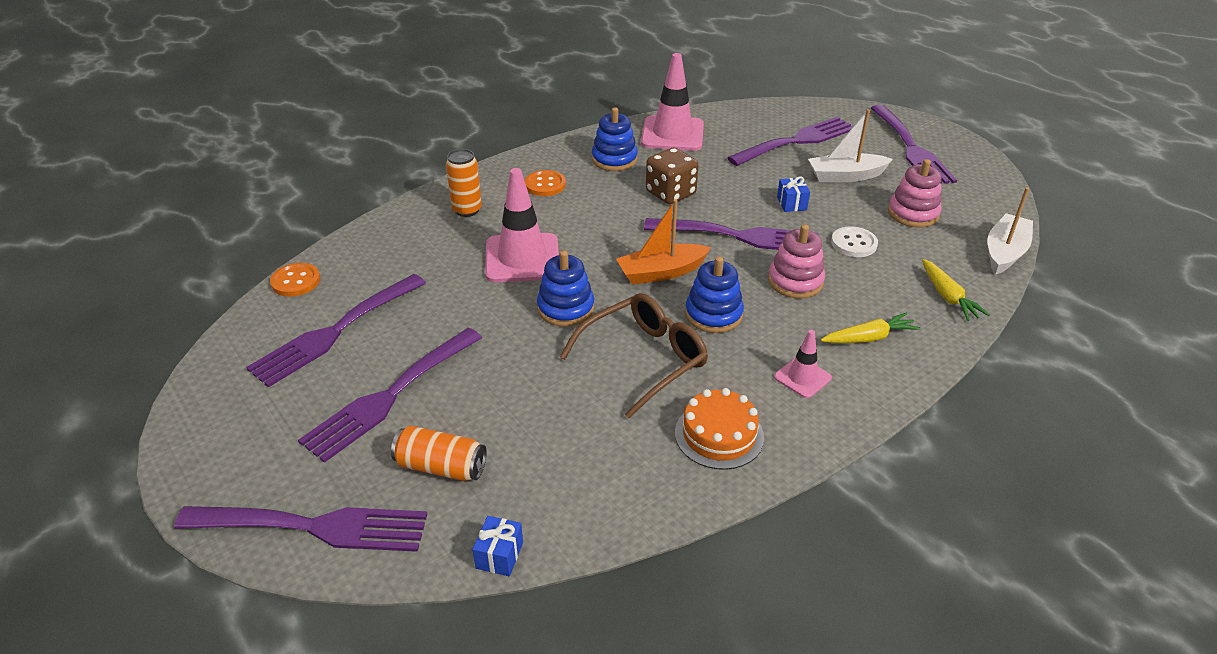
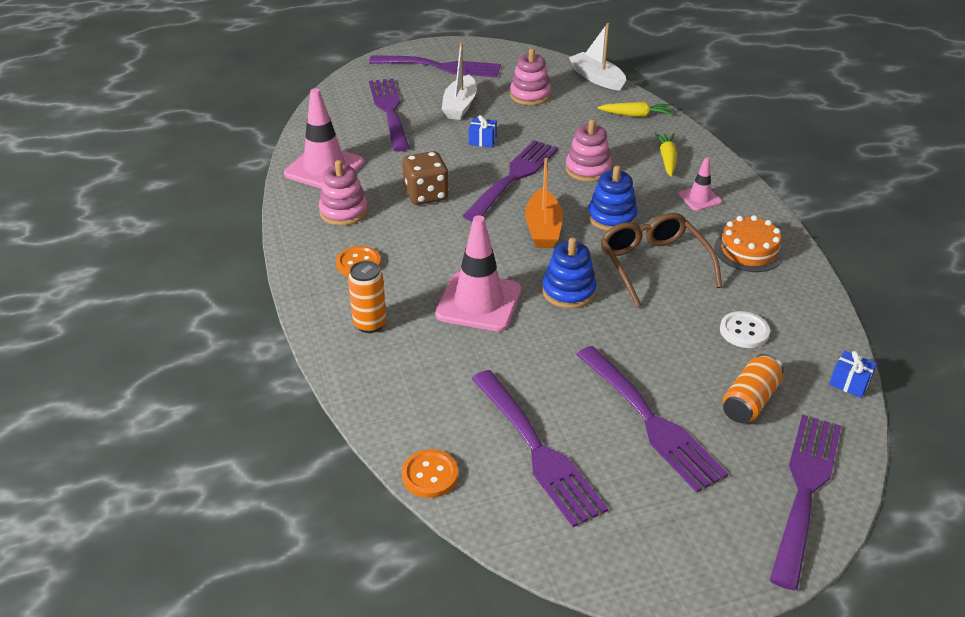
camera: 70 degrees left, 0 degrees up
blue stacking toy [592,107,638,171] -> pink stacking toy [319,160,368,226]
white button [831,227,878,257] -> white button moved to [720,311,770,348]

